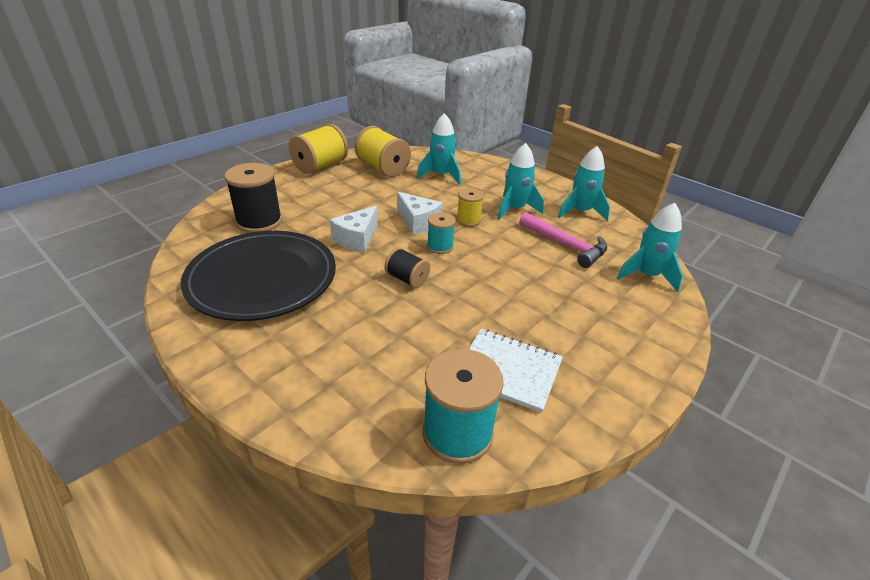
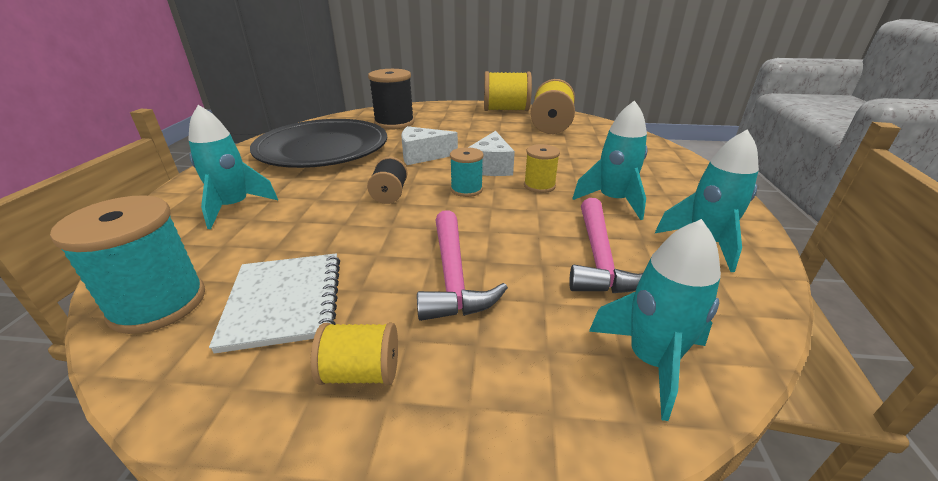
camera: 55 degrees right, 5 degrees down
turquoise rocket [416,113,461,185] -> turquoise rocket moved to [188,105,278,229]
none -> yellow spool [311,323,398,385]
none -> pink hammer [417,210,508,321]

